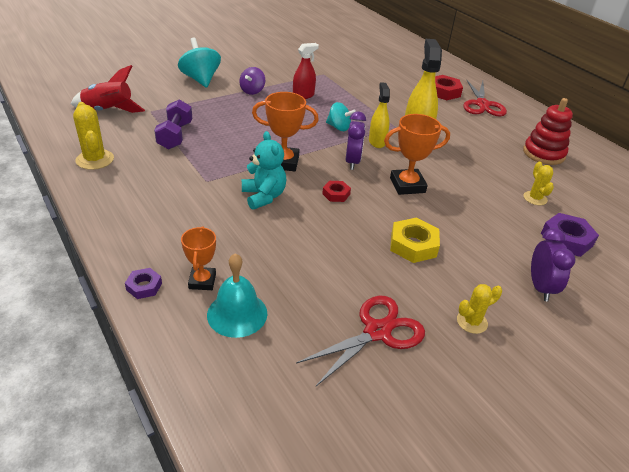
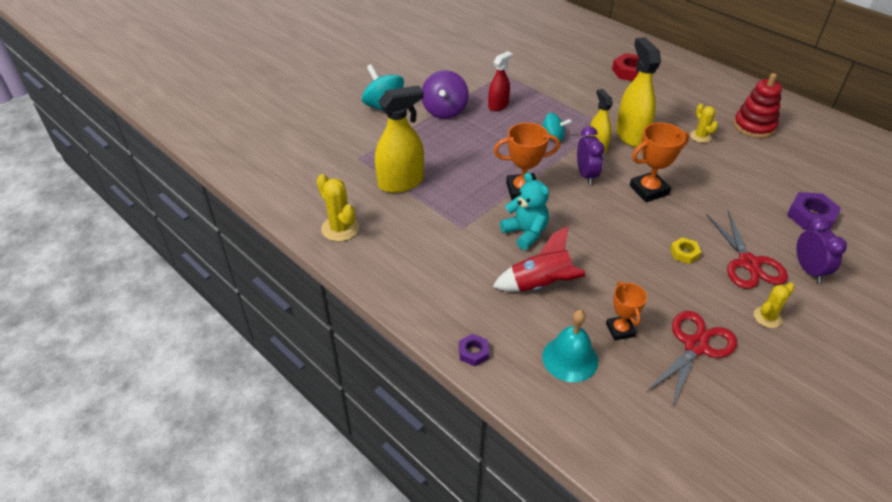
camera: 10 degrees left, 5 degrees up
red rocket [71,65,145,113] -> red rocket moved to [493,226,585,292]
purple dumbbell [154,99,192,149] -> yellow spray bottle [375,86,424,193]
orange trophy [181,226,216,290] -> orange trophy moved to [606,281,647,341]
purple spinning top [239,67,265,95] -> purple spinning top [422,70,469,119], size x1.61
red nut [322,181,351,202] -> none
yellow nut [390,217,440,263] -> yellow nut [670,237,702,264], size x0.59
red scissors [463,79,507,116] -> red scissors moved to [706,211,788,289]
yellow cactus [524,162,554,205] -> yellow cactus moved to [690,104,718,143]

